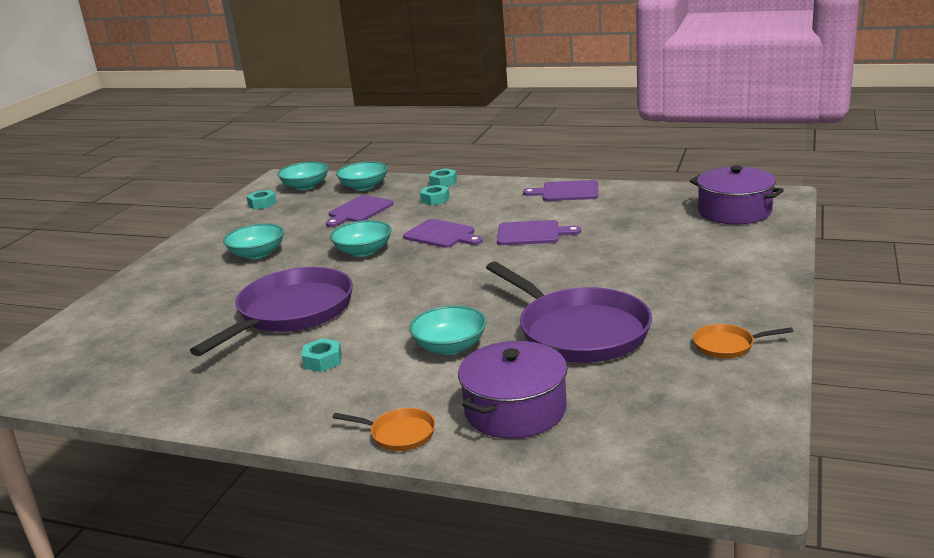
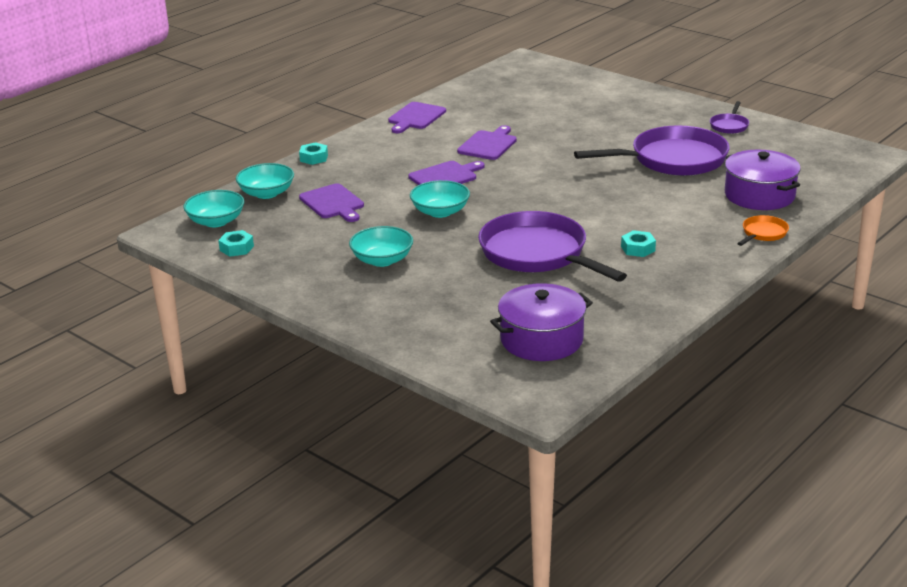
camera: 70 degrees left, 5 degrees up
turquoise bowl [409,306,486,355] -> none
turquoise nut [420,185,450,206] -> none
purple pot [690,165,784,224] -> purple pot moved to [490,283,593,361]
orange pan [693,324,793,359] -> purple pan [710,101,749,134]

